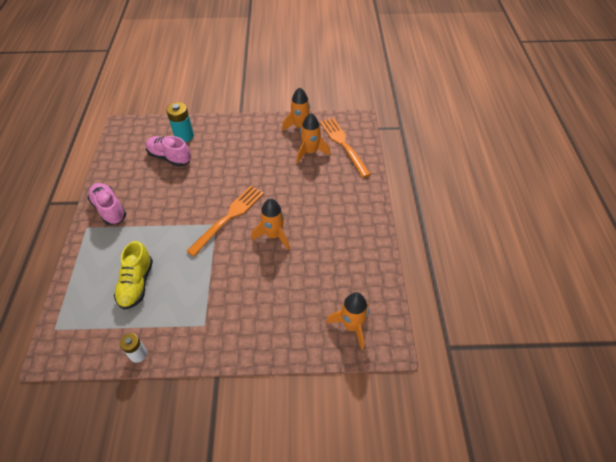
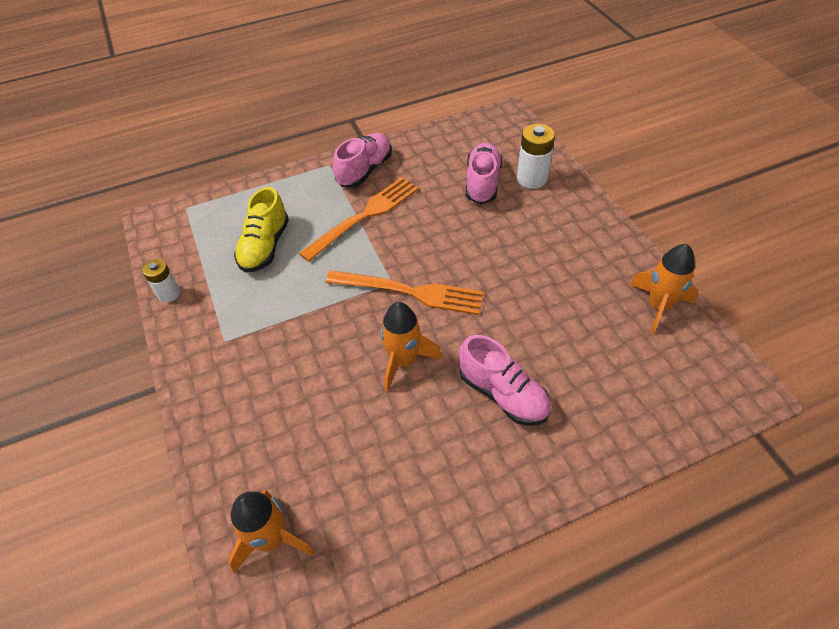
camera: 70 degrees right, 0 degrees up
yellow shoe [114,241,153,310] -> yellow shoe turned 60 degrees counterclockwise [234,187,289,273]
turquoise battery [166,102,194,142] -> white battery [517,124,555,189]
orange rocket [297,113,331,163] -> none
orange fork [320,118,371,178] -> orange fork moved to [299,177,419,262]
none -> pink shoe [459,335,551,426]

